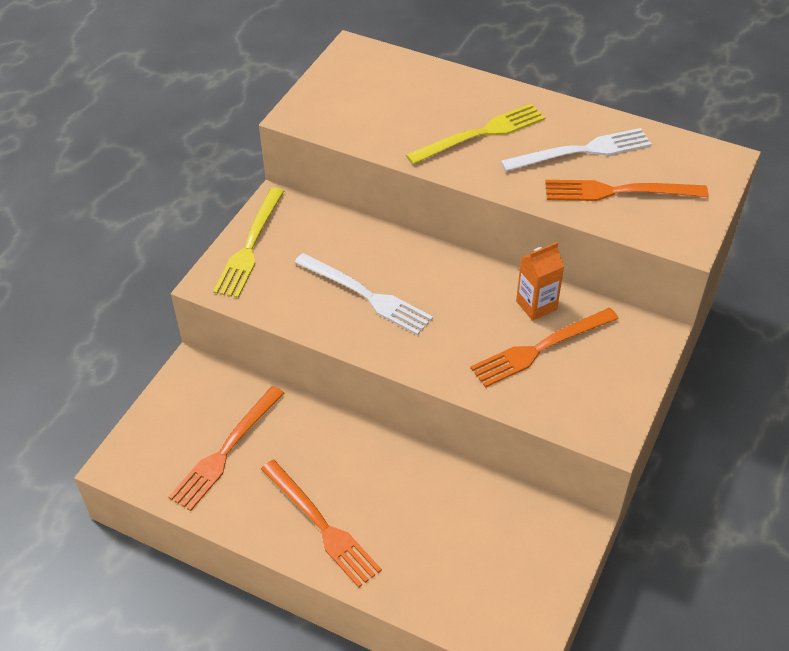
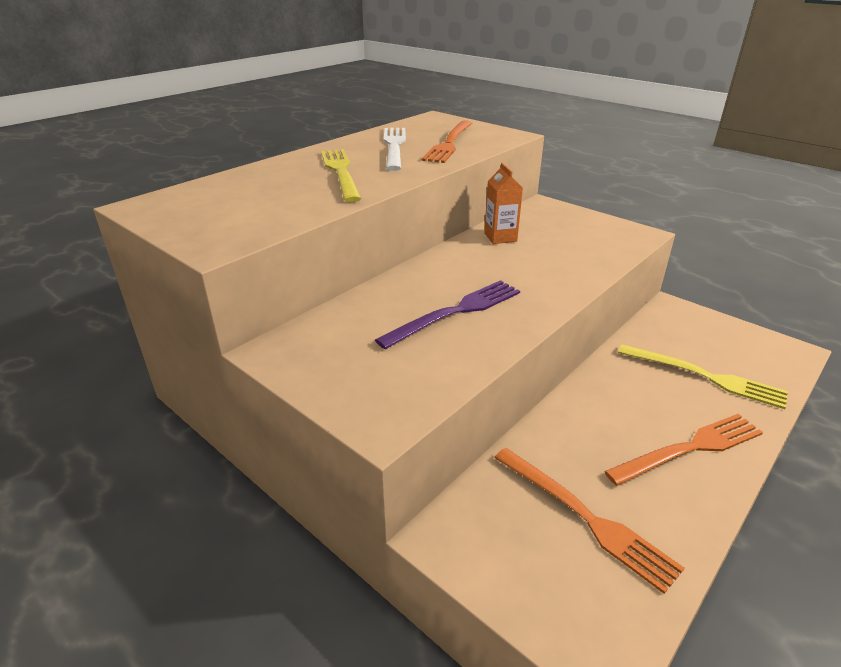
camera: 75 degrees left, 15 degrees down
yellow fork [213,187,284,298] -> yellow fork moved to [618,344,788,409]
white fork [294,253,433,335] -> purple fork [375,280,520,349]
orange fork [470,308,619,388] -> none

